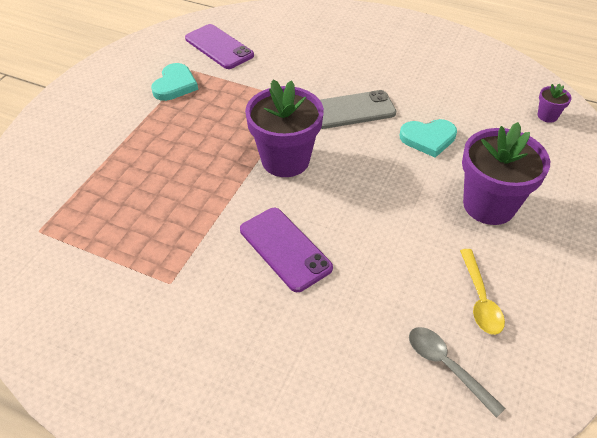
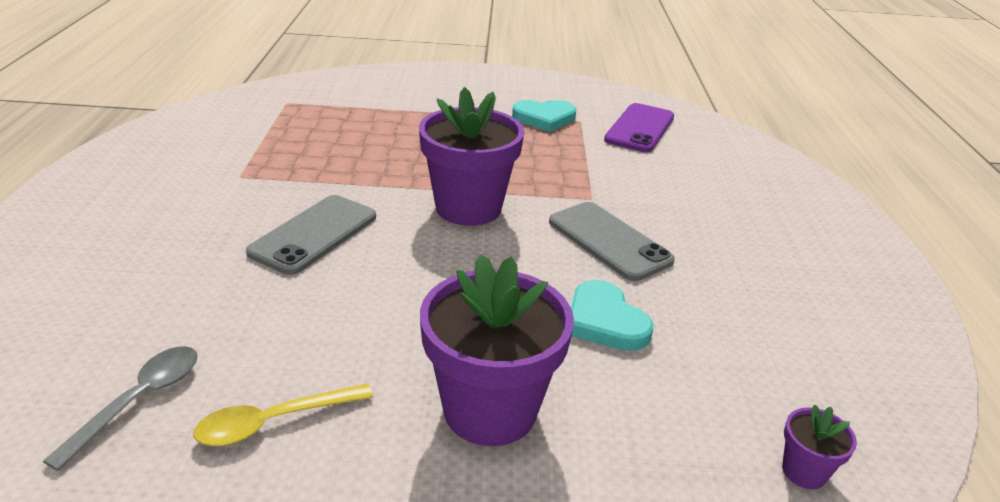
camera: 65 degrees right, 15 degrees down
purple phone [240,208,333,292] -> grey phone [246,195,376,275]

